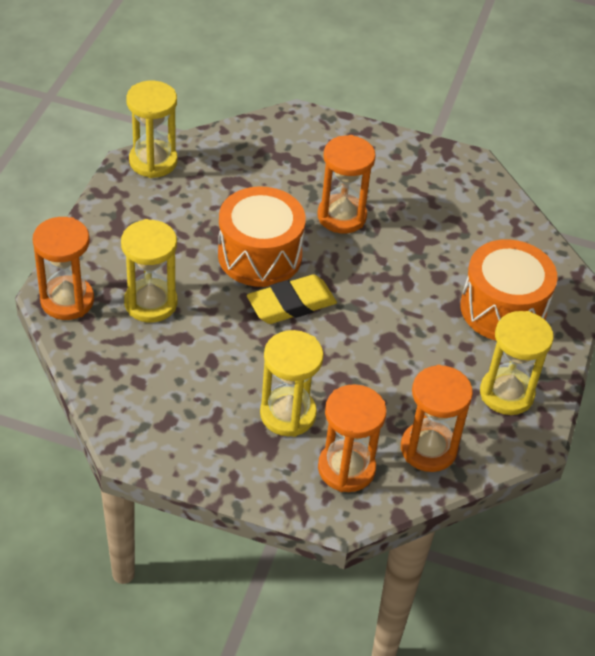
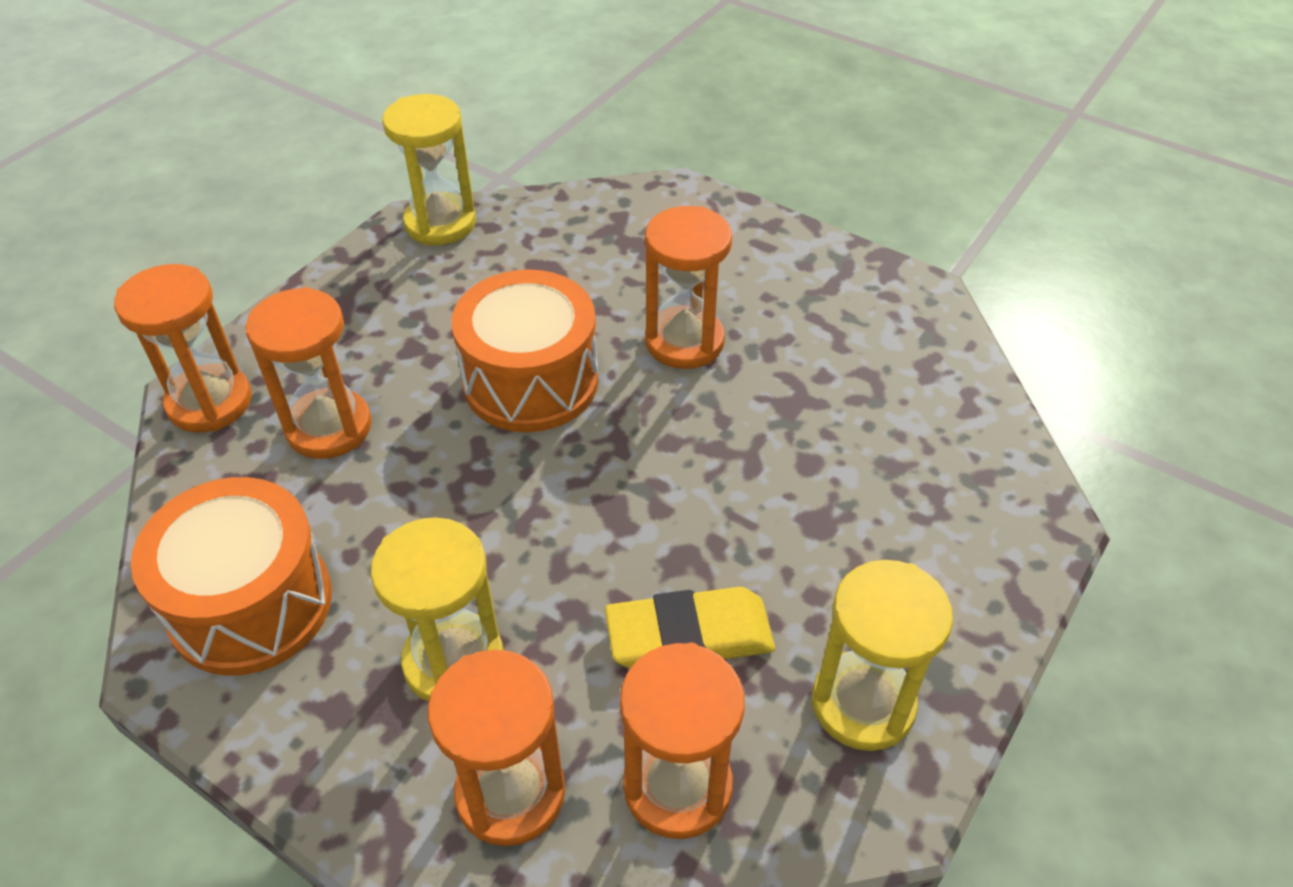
camera: 20 degrees right, 0 degrees up
yellow hourglass [121,219,177,322] -> orange hourglass [246,287,372,459]
yellow eraser [247,274,337,324] -> yellow eraser moved to [605,587,775,669]
orange drum [460,239,557,340] -> orange drum moved to [131,477,332,676]

